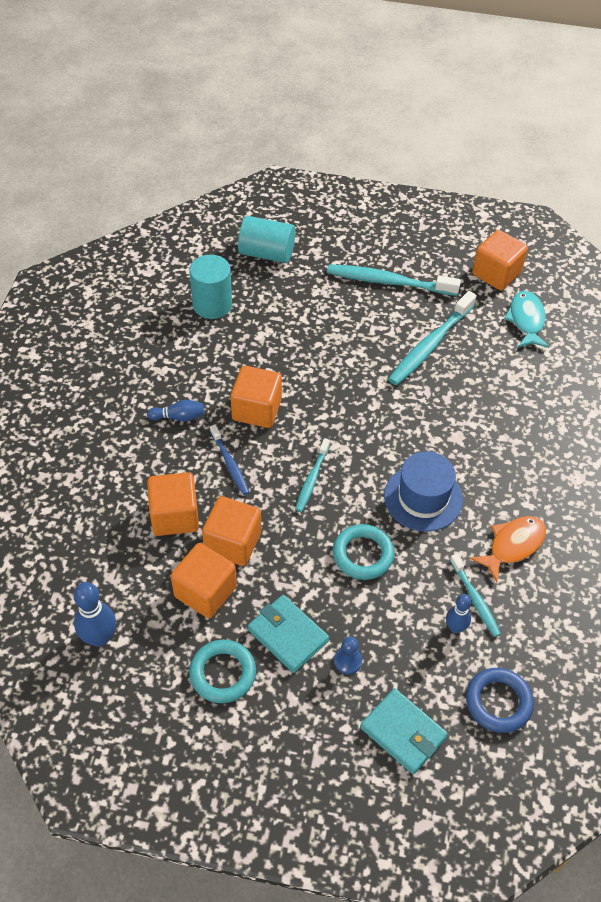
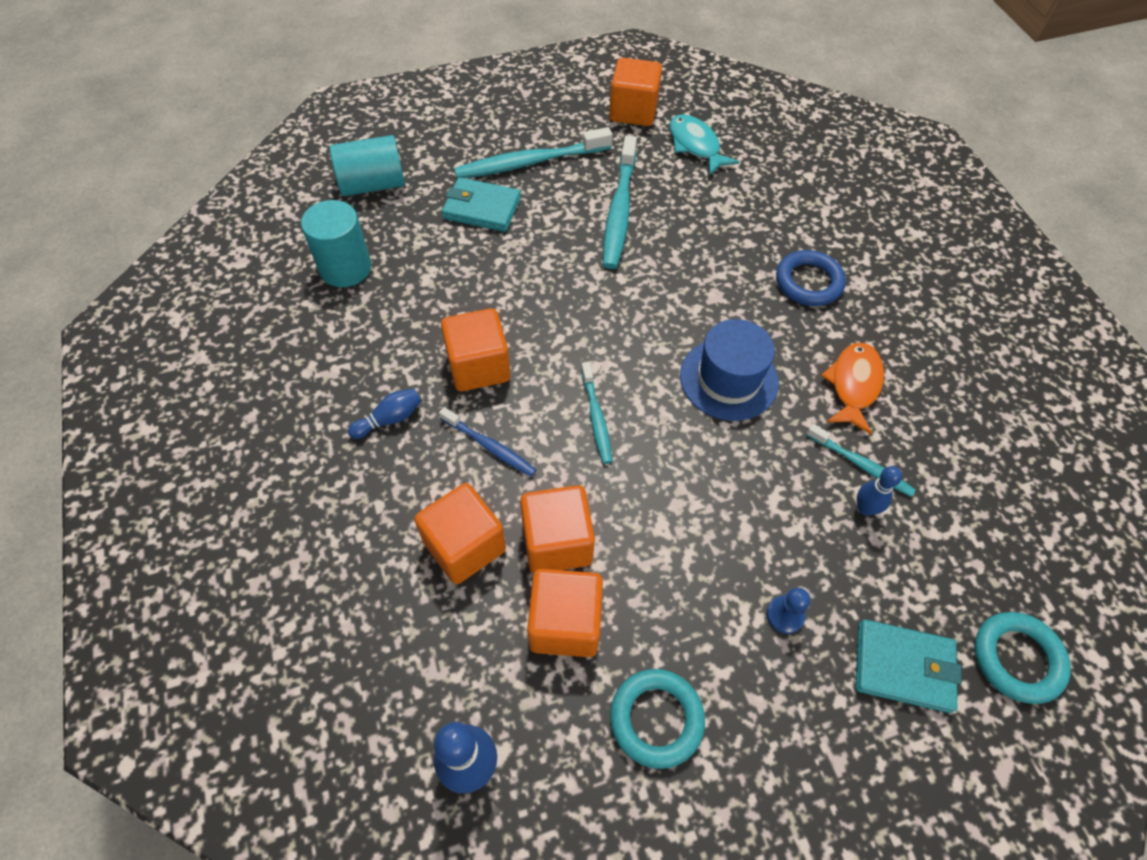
camera: 30 degrees left, 5 degrees up
turquoise wallet [248,595,329,673] -> turquoise wallet moved to [442,177,521,232]
turquoise ring [333,524,395,580] -> turquoise ring moved to [975,612,1071,704]
blue ring [466,668,534,733] -> blue ring moved to [776,250,846,306]

